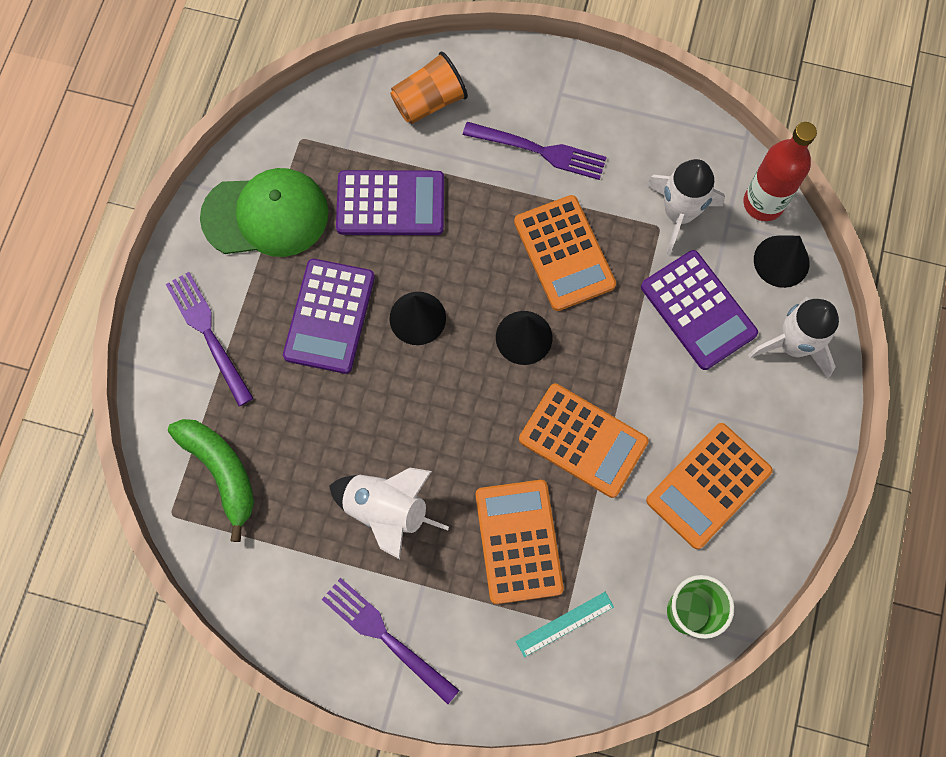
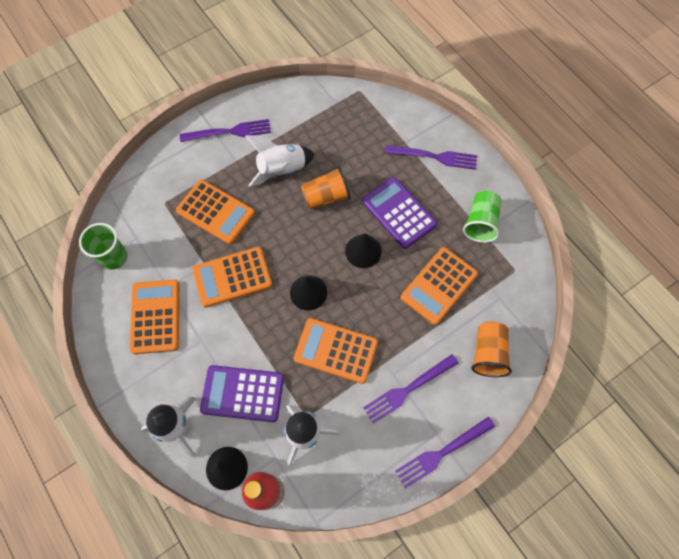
camera: 130 degrees right, 5 degrees down
green banana [168,419,254,542] -> none
green cap [200,168,329,257] -> green cup [463,191,502,243]
purple calculator [336,170,444,235] -> orange calculator [401,247,478,325]
turquoise ruler [516,592,614,657] -> none
none -> orange cup [301,167,351,209]
none -> purple fork [395,416,495,488]

